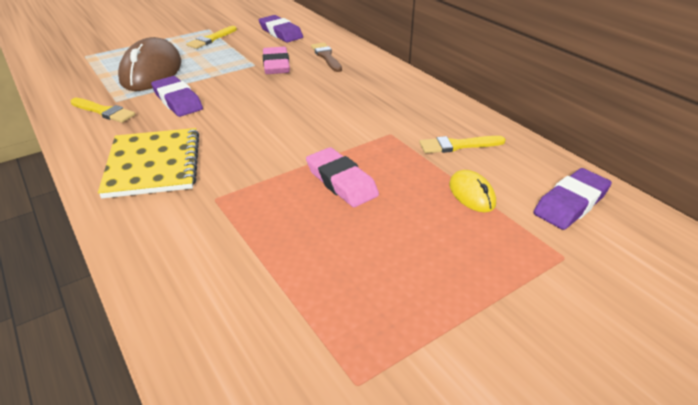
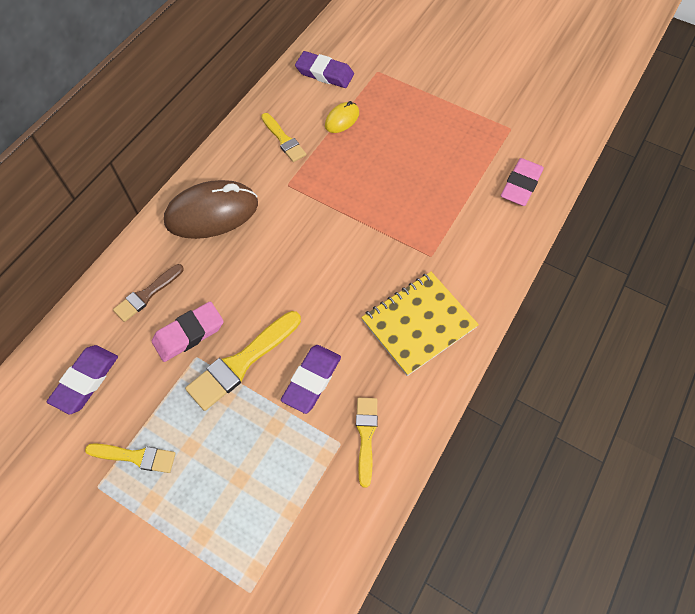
camera: 115 degrees left, 25 degrees up
brown mouse [118,37,182,91] -> brown mouse moved to [164,180,258,239]
pink eraser [306,147,379,207] -> pink eraser moved to [501,158,544,206]
none -> yellow brush [185,311,301,411]

